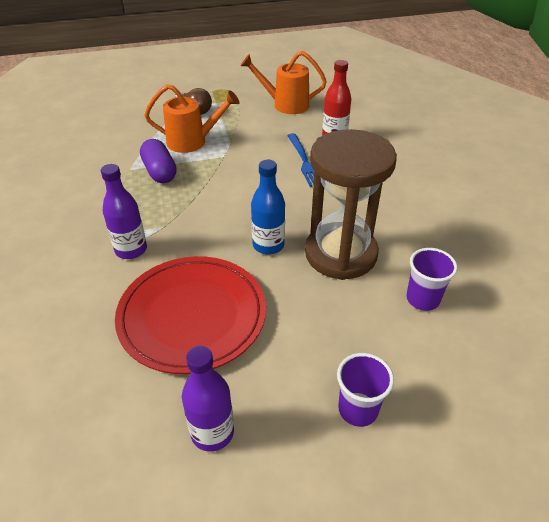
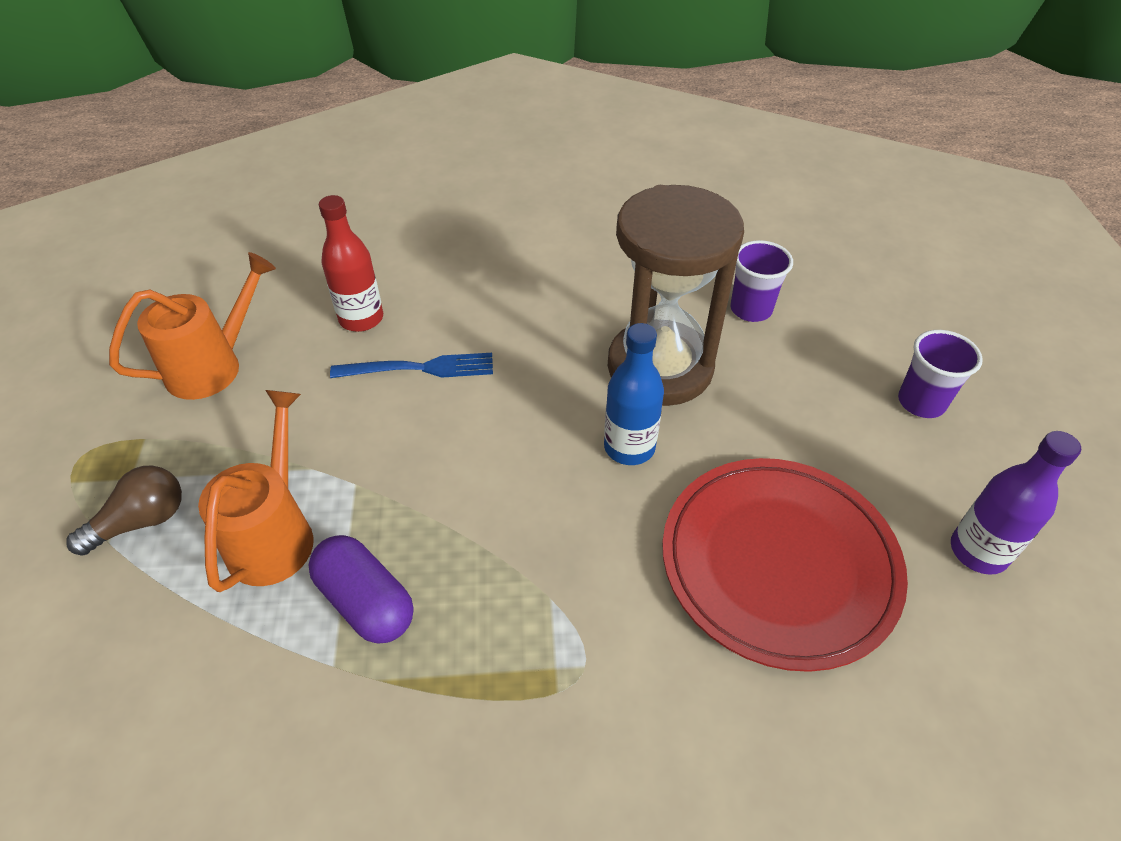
camera: 80 degrees left, 5 degrees up
purple bottle [101,164,147,259] -> none
purple capsule [140,139,177,183] -> purple capsule turned 60 degrees clockwise [309,535,413,644]
orange watering can [241,51,327,114] -> orange watering can turned 150 degrees counterclockwise [109,252,276,400]

